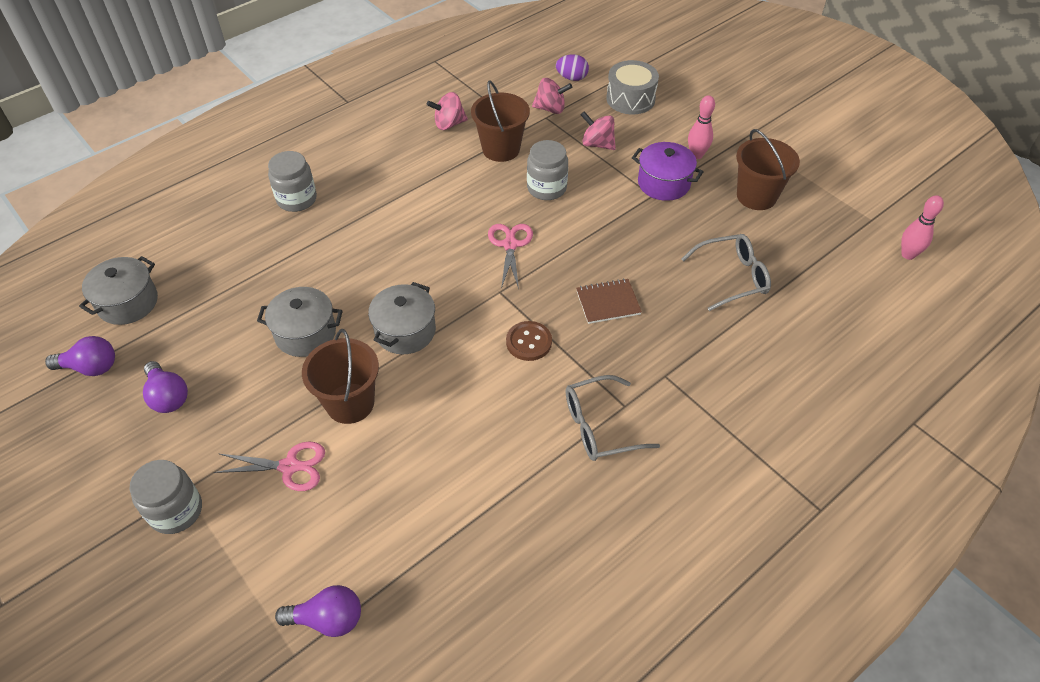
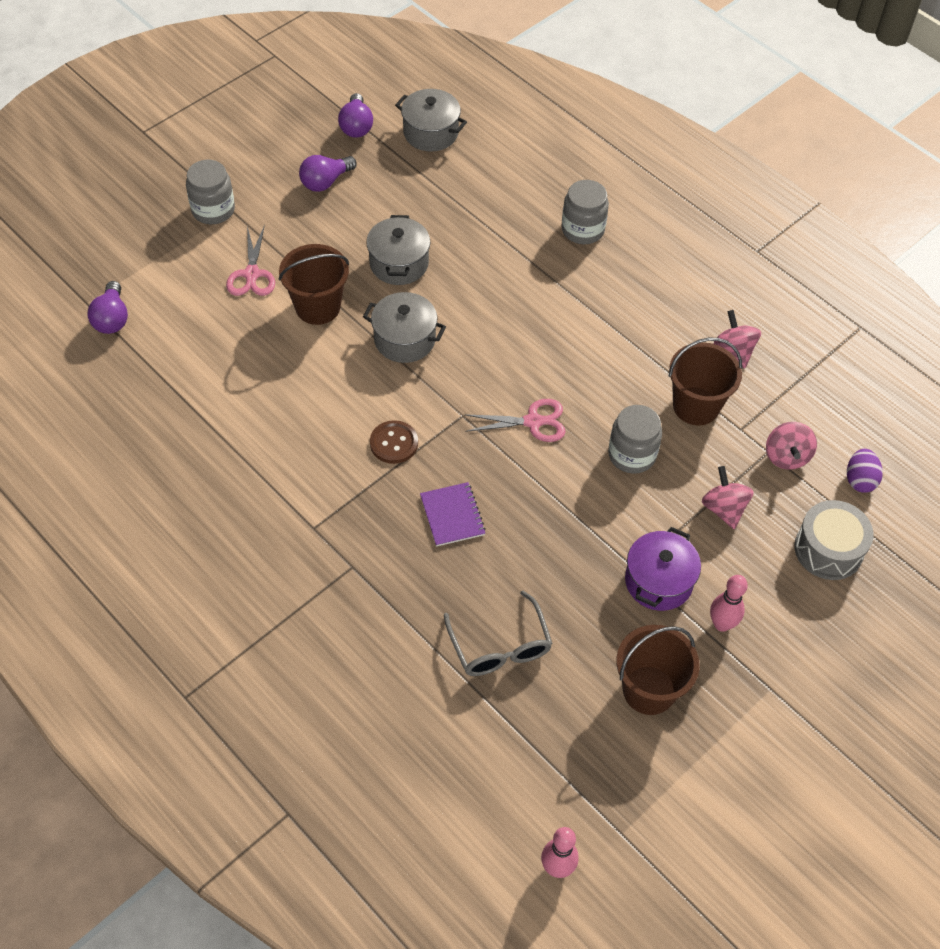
camera: 85 degrees right, 5 degrees up
grey glasses [566,375,660,461] -> none
brown notebook [576,278,642,324] -> purple notebook [420,482,486,547]
pink spinning top [581,111,616,150] -> pink spinning top turned 45 degrees counterclockwise [702,466,754,529]

